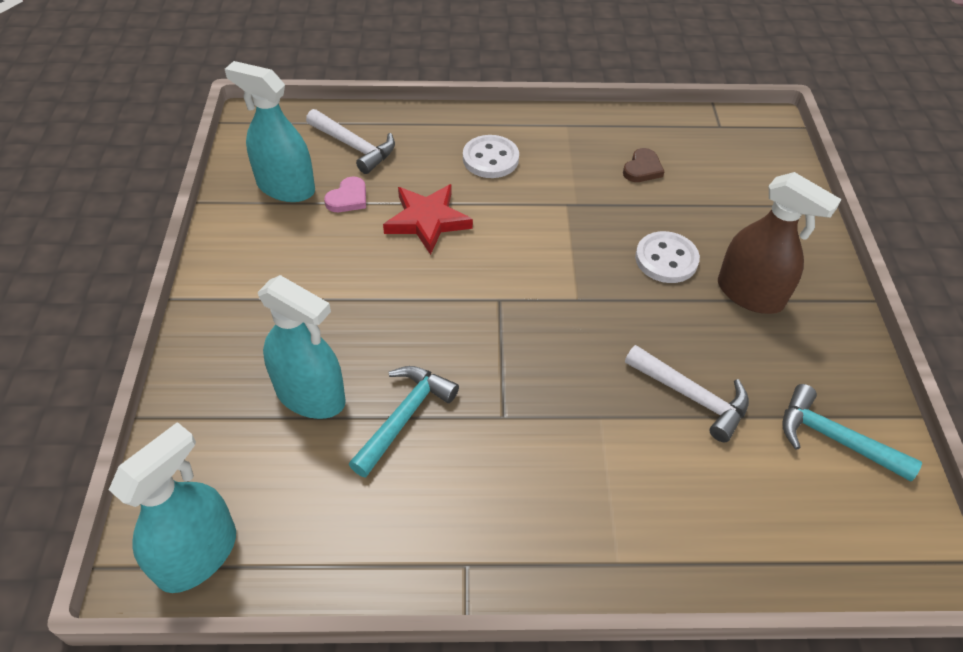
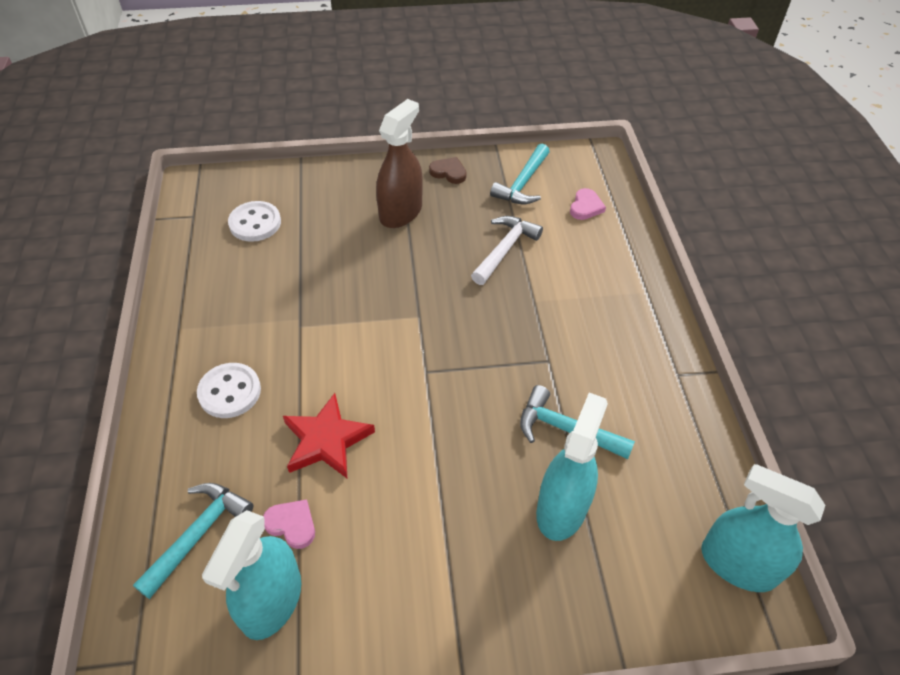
camera: 95 degrees left, 0 degrees up
white hammer [306,109,395,174] -> turquoise hammer [133,483,253,599]
brown heart [623,148,665,182] -> brown heart moved to [429,157,467,184]
white button [635,231,700,283] -> white button moved to [228,201,281,242]
none -> pink heart [570,188,606,220]

